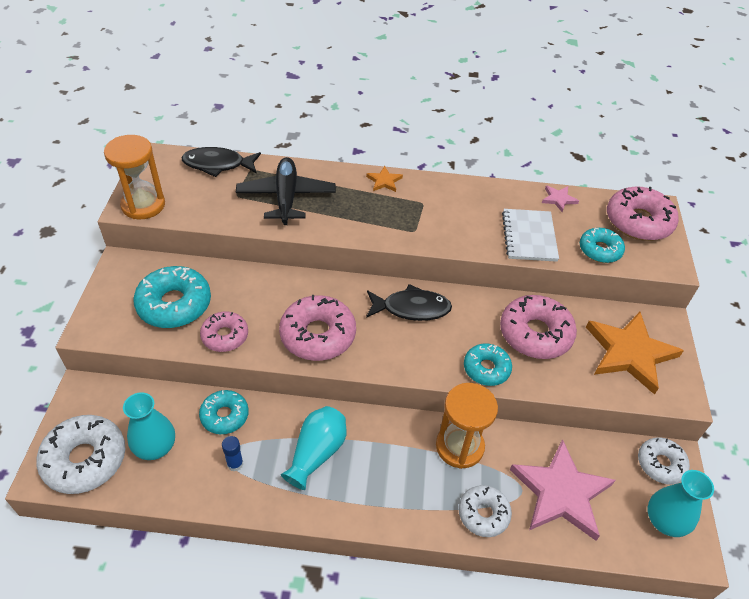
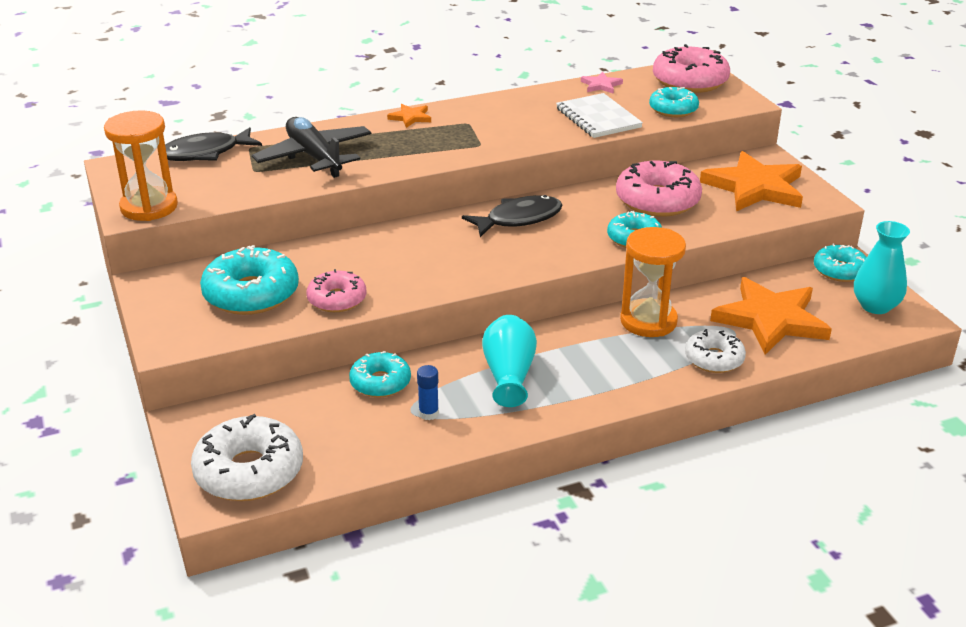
camera: 25 degrees left, 15 degrees down
turquoise vase [123,392,175,460] -> none
pink donut [279,295,356,361] -> none
pink star [510,439,615,541] -> orange star [710,277,832,355]
white donut [638,437,690,484] -> turquoise donut [814,244,867,282]

